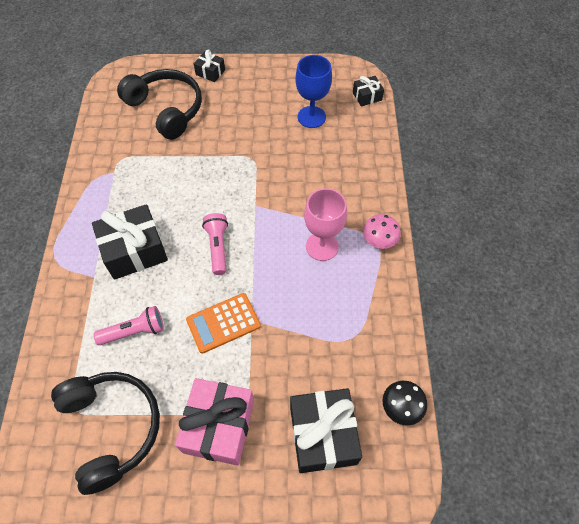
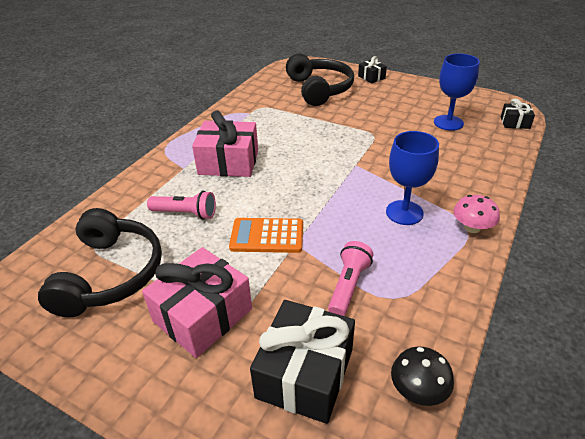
camera: 30 degrees right, 20 degrees down
black gift [92,204,168,280] -> pink gift [192,110,258,177]
pink flashlight [202,213,228,275] -> pink flashlight moved to [328,241,373,316]
pink goblet [304,188,347,261] -> blue goblet [386,131,439,225]

